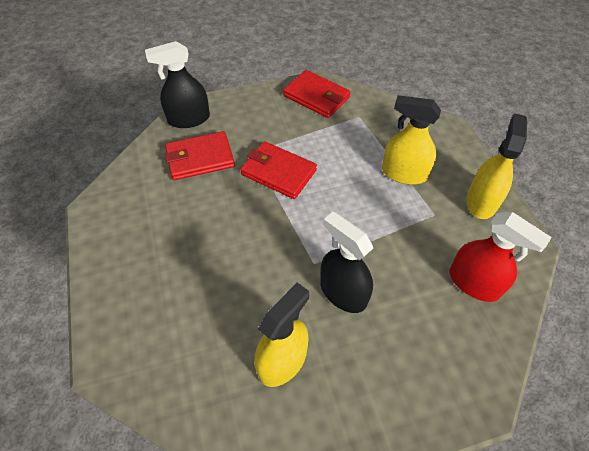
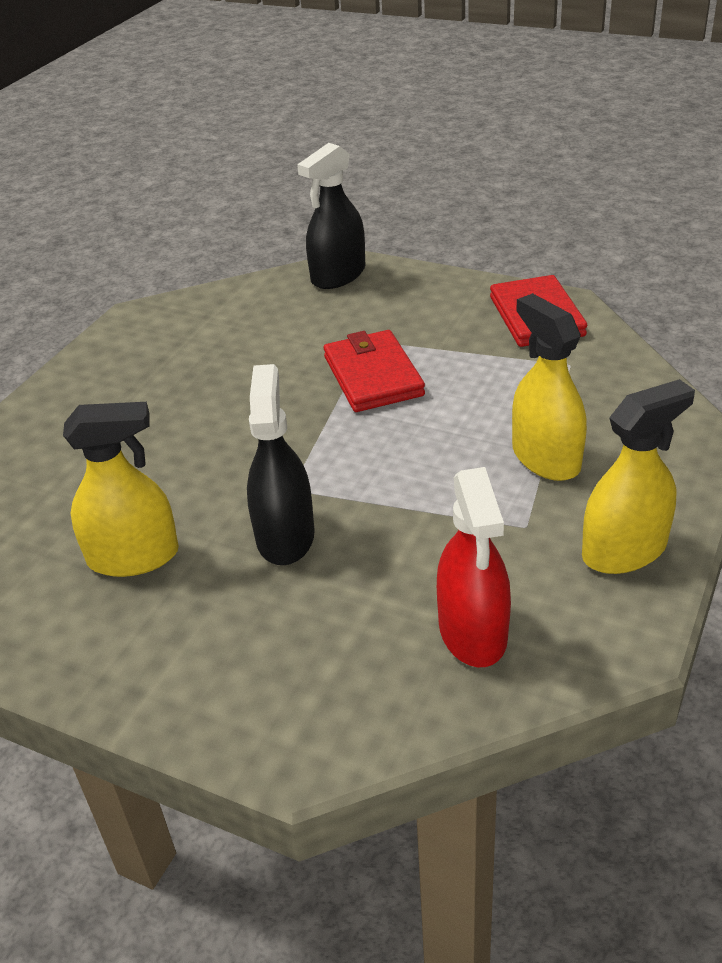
camera: 45 degrees right, 15 degrees down
black spray bottle [145,41,210,128] -> black spray bottle turned 75 degrees counterclockwise [297,143,365,289]
red wallet [165,131,235,180] -> none

